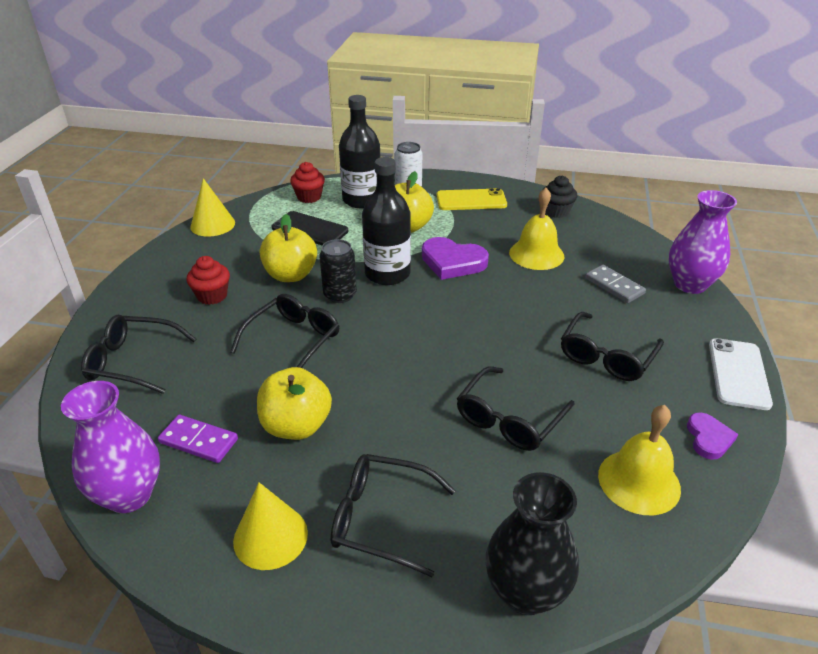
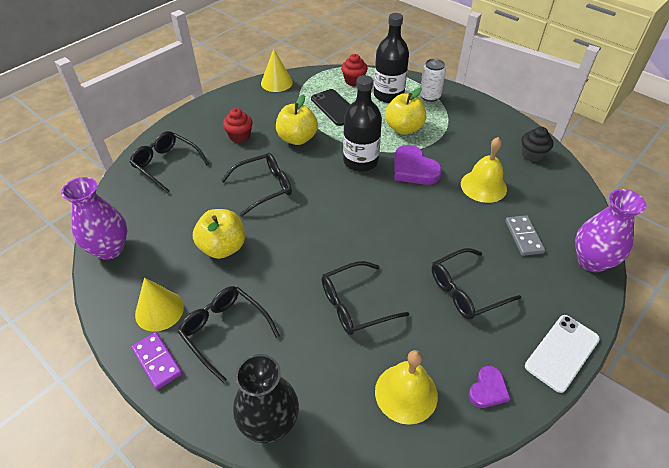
camera: 30 degrees right, 10 degrees up
purple domino [158,415,238,463] -> purple domino moved to [131,332,182,390]
black can [320,239,357,303] -> none
yellow phone [436,188,507,210] -> none

